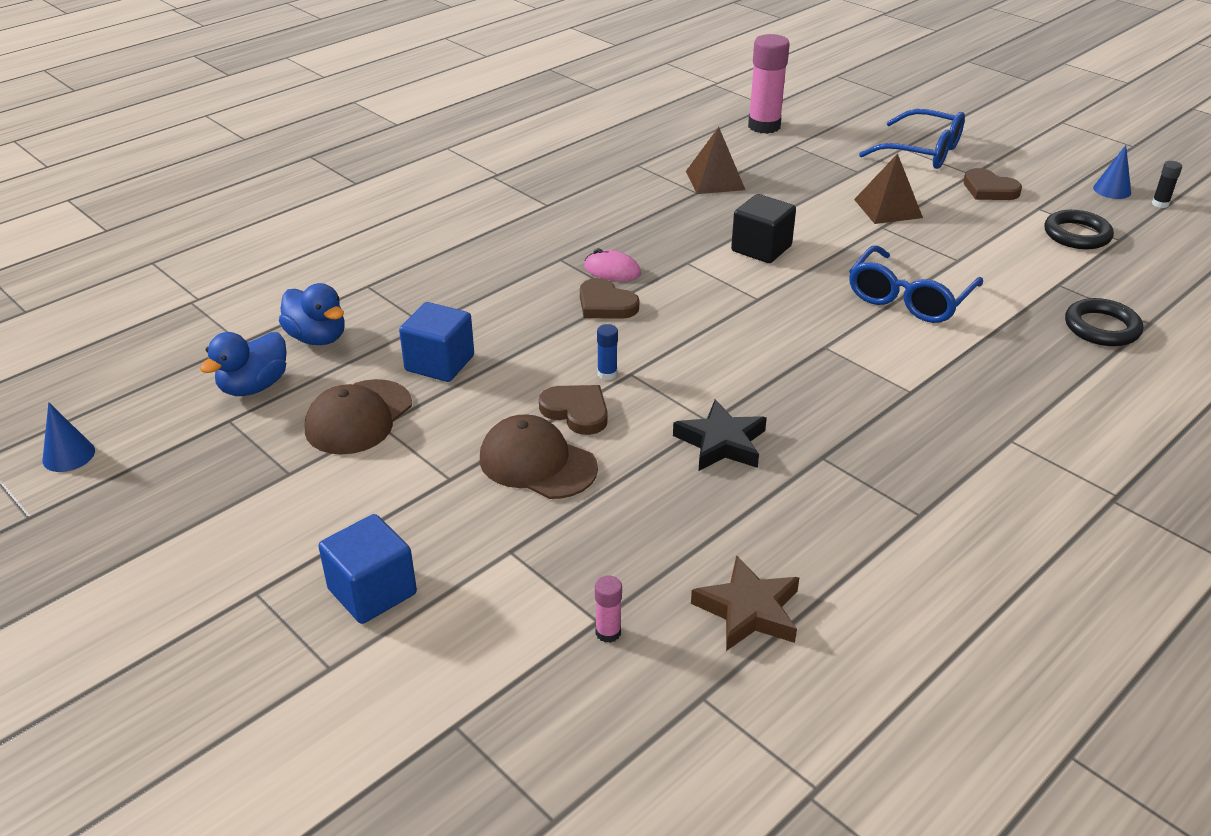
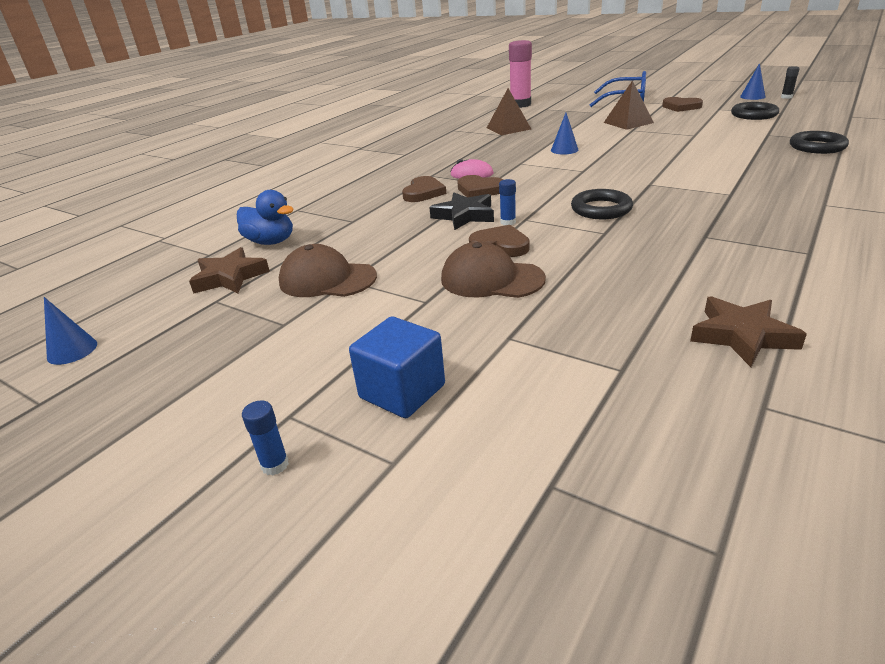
camera: 10 degrees left, 5 degrees down
blue duck [200,332,286,396] -> brown star [189,247,270,293]
brown cap [305,379,412,455] -> brown cap turned 90 degrees clockwise [279,244,377,297]
blue cube [399,302,474,382] -> none
pink glue stick [595,575,622,643] -> none
black star [673,399,767,471] -> black star moved to [429,193,494,230]
black cube [731,194,796,263] -> blue cone [551,113,578,155]
blue glasses [849,245,983,323] -> none
none -> blue glue stick [242,400,289,476]
none -> brown heart [402,176,446,202]
none -> black ring [571,189,633,219]

